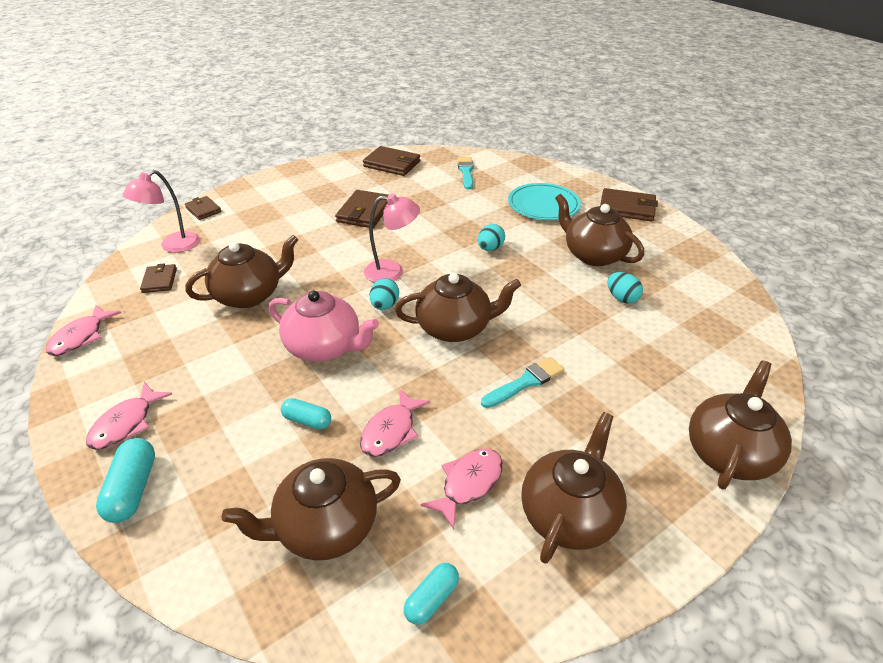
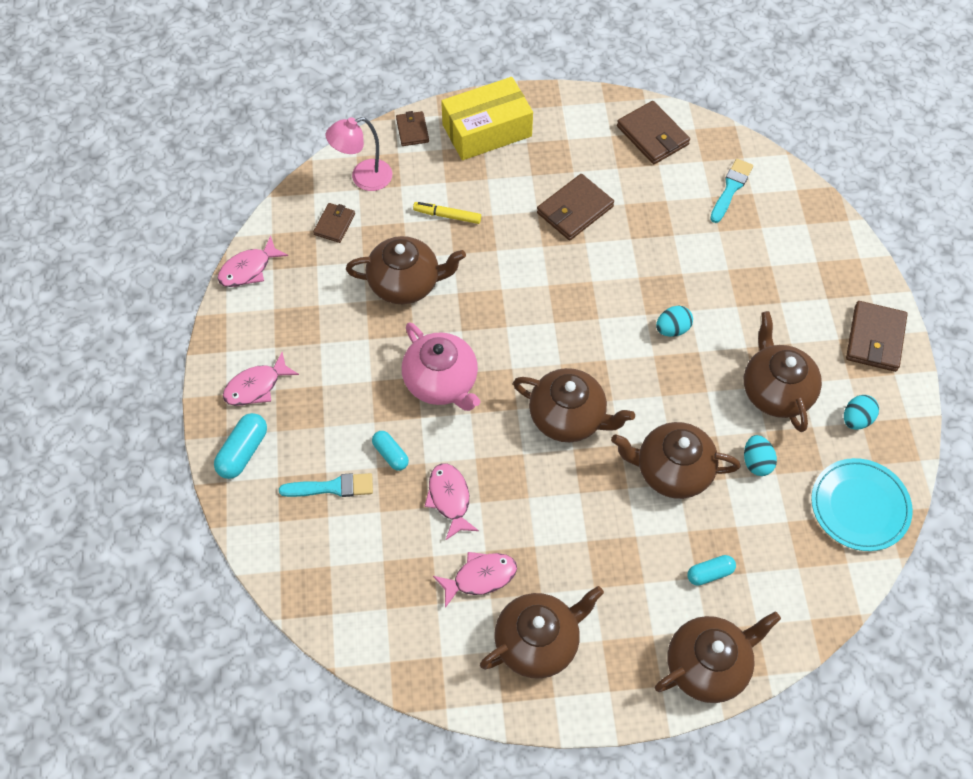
camera: 30 degrees right, 20 degrees up
brown teapot [222,458,401,560] -> brown teapot moved to [611,422,740,499]
pink fish [360,388,430,457] -> pink fish turned 105 degrees clockwise [424,463,479,540]
pink lamp [364,193,420,283] -> none
turquoise egg [370,278,399,310] -> turquoise egg moved to [844,395,879,430]
turquoise capsule [404,563,459,625] -> turquoise capsule moved to [687,555,736,586]
turquoise brush [481,357,564,408] -> turquoise brush moved to [279,473,373,497]
turquoise plate [508,183,581,220] -> turquoise plate moved to [811,458,913,551]
brown wallet [600,188,658,221] -> brown wallet turned 60 degrees clockwise [846,301,908,372]
none -> yellow marker [413,202,481,224]
none -> yellow box [441,77,533,160]

